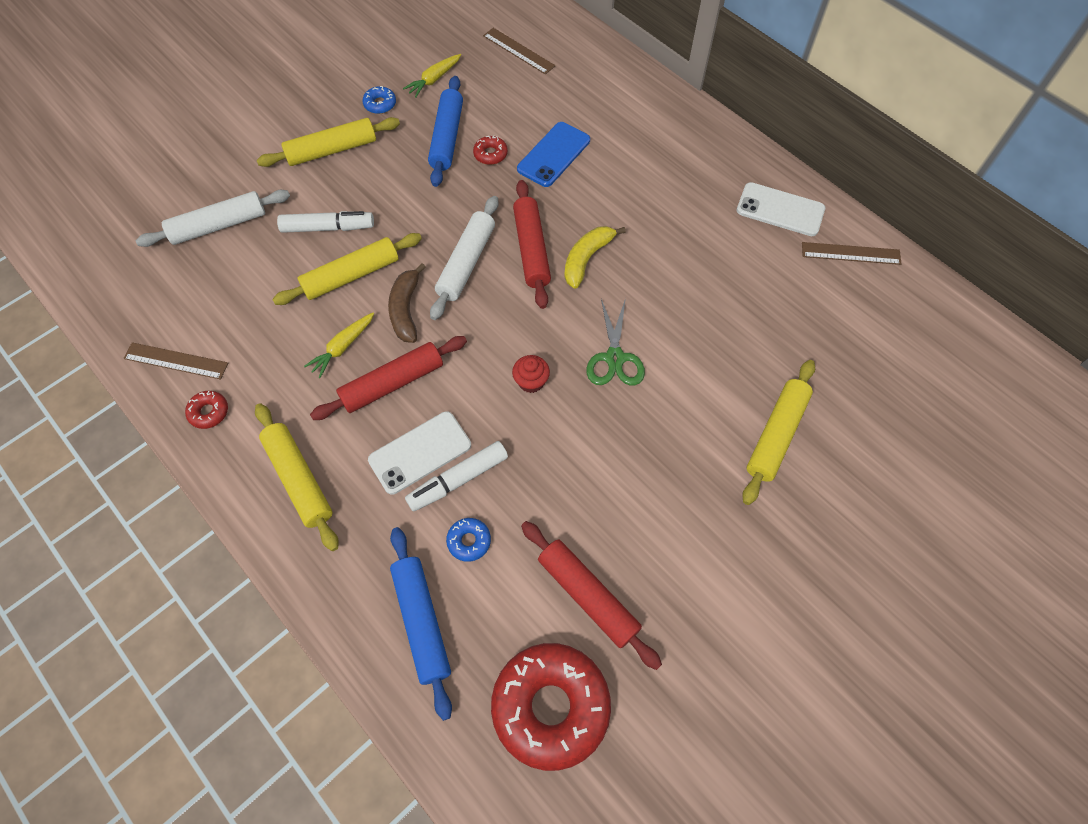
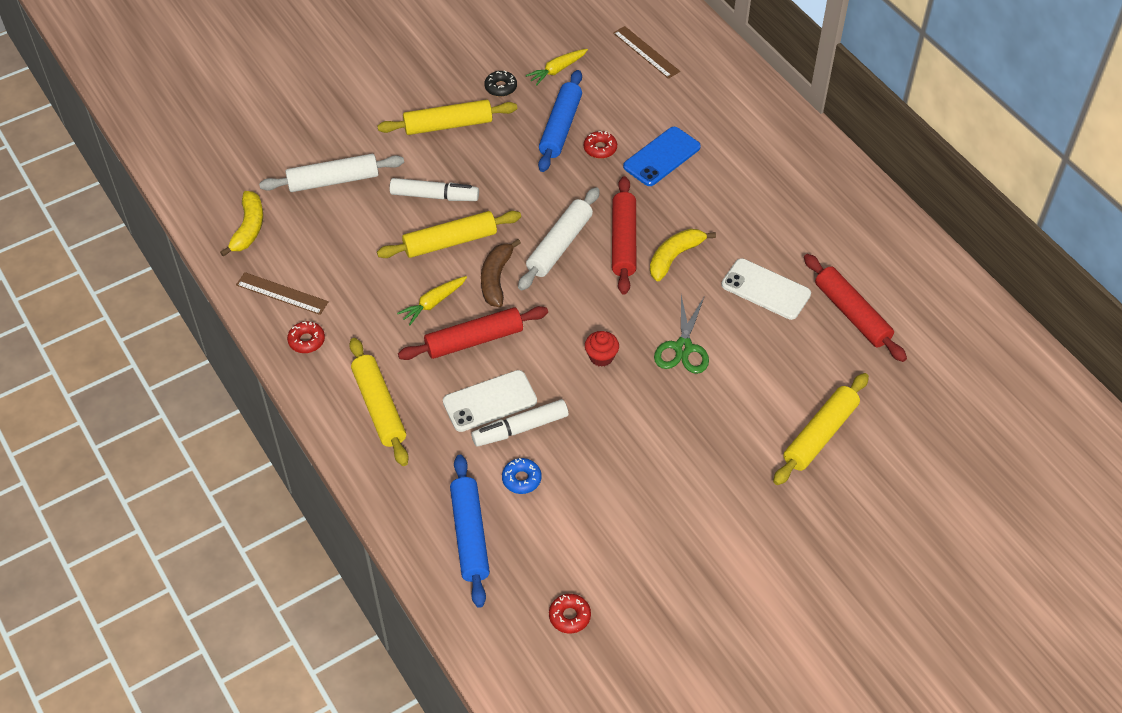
camera: 10 degrees right, 10 degrees down
blue donut [362,86,396,114] -> black donut [484,71,517,97]
red donut [491,643,611,771] -> red donut [549,594,591,634], size x0.41
red rolling pin [521,521,662,670] -> red rolling pin moved to [804,254,907,362]
white phone [737,182,825,236] -> white phone moved to [721,258,811,320]
brown ruler [802,242,901,265] -> none
none -> yellow banana [220,191,263,257]

